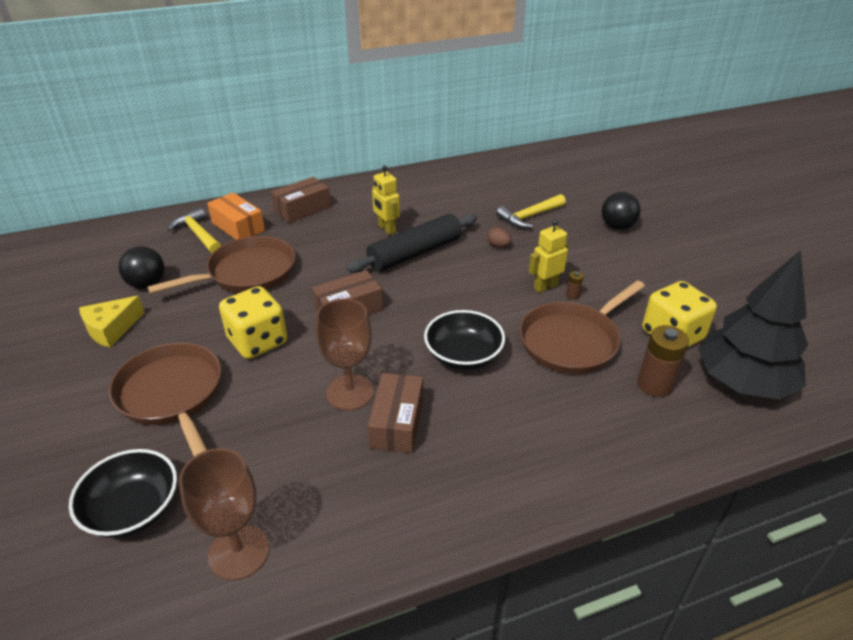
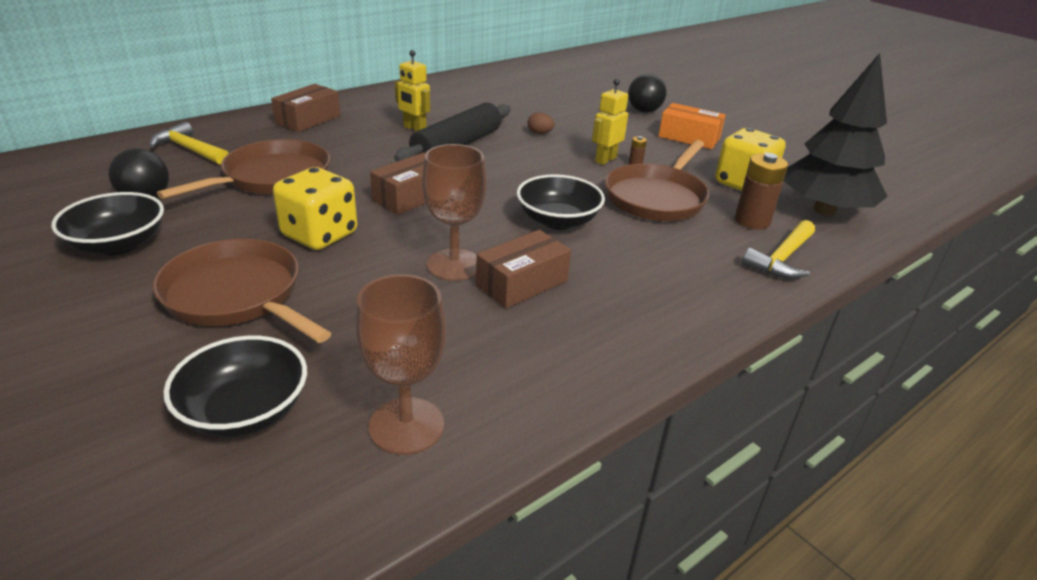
camera: 20 degrees left, 5 degrees down
yellow cheese [79,296,145,348] -> black bowl [51,192,164,255]
orange box [207,192,265,240] -> orange box moved to [659,103,726,149]
brown box [368,373,423,453] -> brown box turned 60 degrees clockwise [476,230,571,309]
yellow hammer [496,194,566,228] -> yellow hammer moved to [742,220,815,279]

